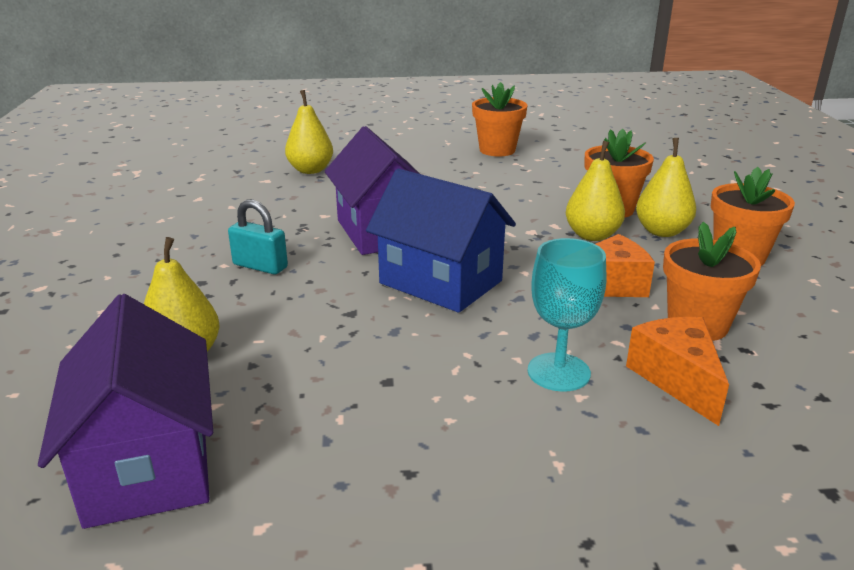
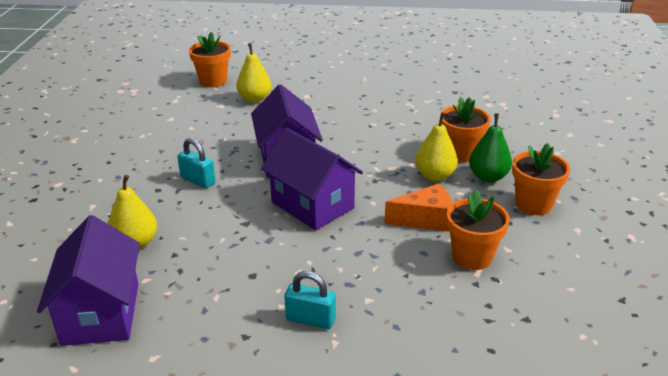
camera: 10 degrees right, 5 degrees up
blue house [366,169,516,313] -> purple house [261,128,363,230]
orange flower pot [472,82,528,156] -> orange flower pot moved to [189,32,231,87]
turquoise goblet [528,238,606,392] -> none
orange cheese [626,317,729,426] -> none
yellow pear [636,138,696,237] -> green pear [469,113,512,182]
none -> turquoise padlock [284,271,336,329]

